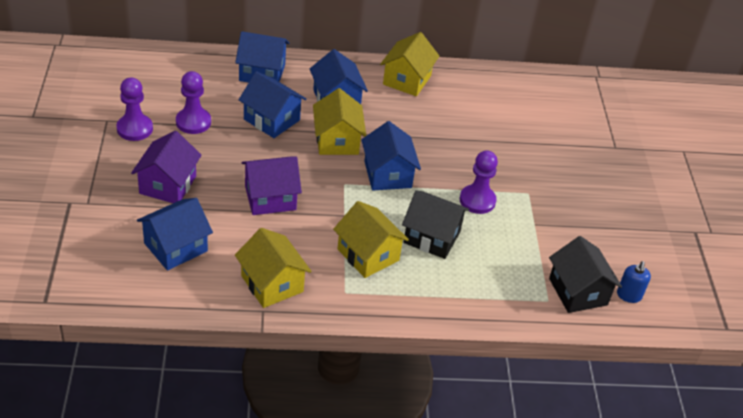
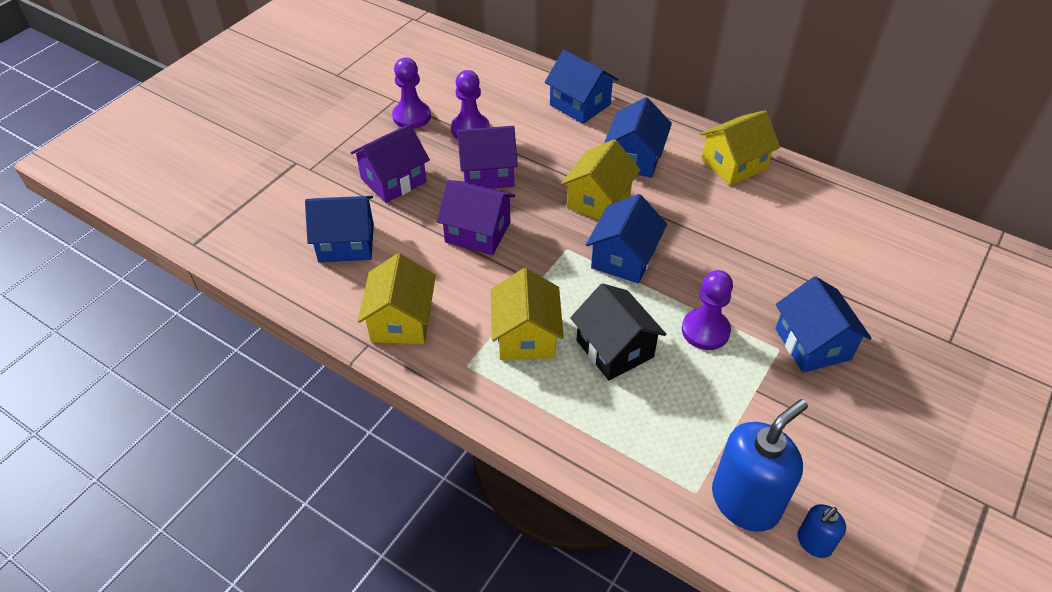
camera: 40 degrees right, 5 degrees up
blue house [239,71,306,138] -> blue house moved to [775,276,872,373]
black house [549,236,622,313] -> blue soap dispenser [712,399,808,532]
none -> purple house [457,126,518,189]

